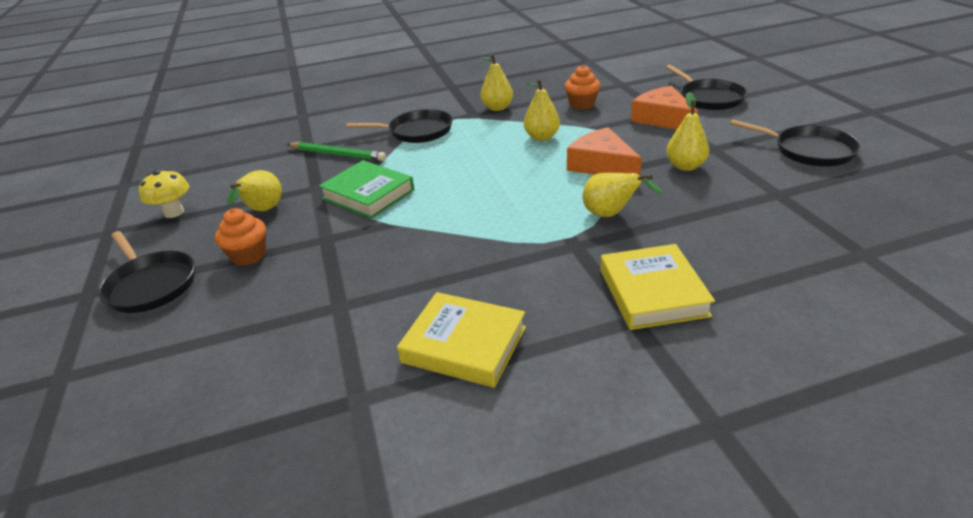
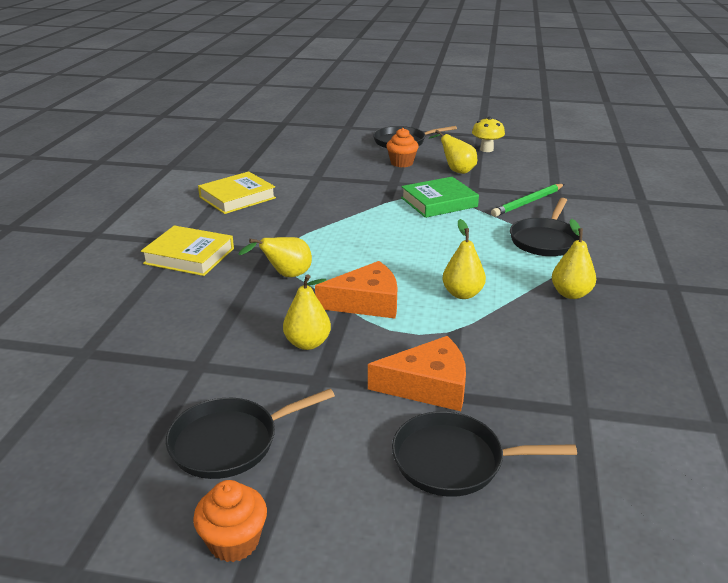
camera: 115 degrees right, 5 degrees down
orange cupcake [565,65,601,110] -> orange cupcake moved to [193,480,267,562]

